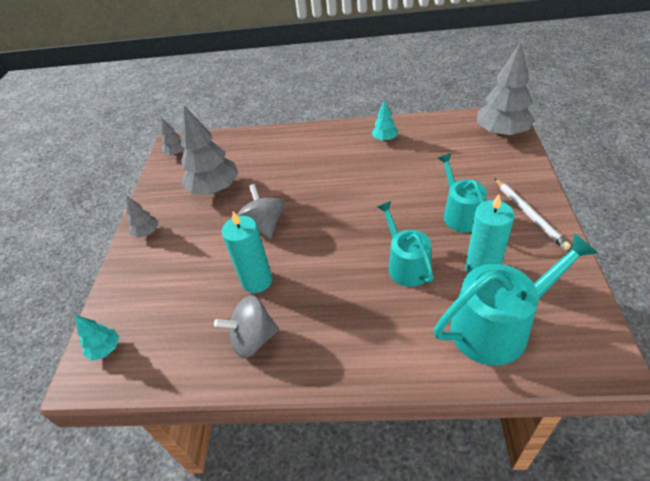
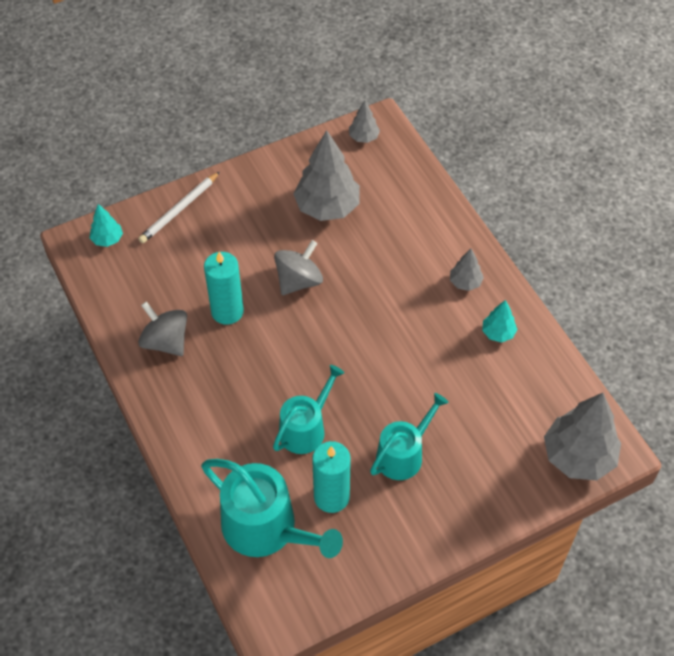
camera: 55 degrees right, 10 degrees up
grey tree [126,196,159,238] -> grey tree moved to [450,248,484,291]
white pencil [494,178,571,250] -> white pencil moved to [138,172,220,243]

